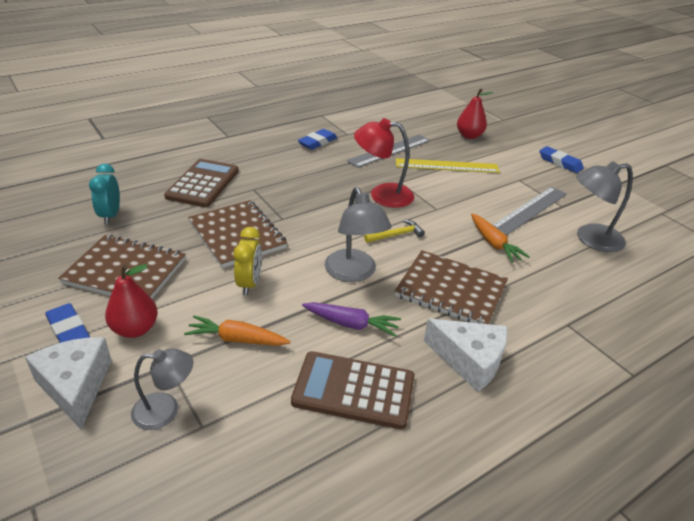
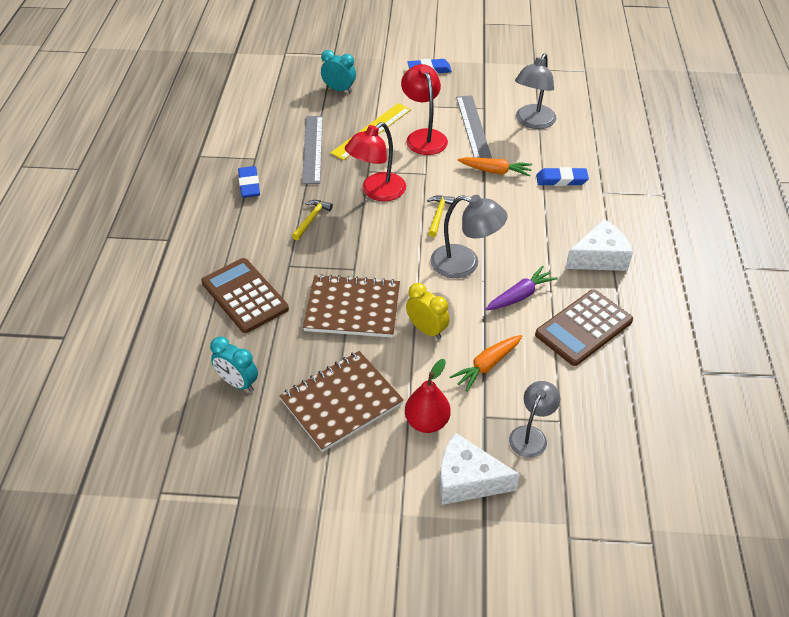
camera: 50 degrees left, 10 degrees up
blue eraser [45,303,90,343] -> blue eraser moved to [536,167,589,186]
brown notebook [395,250,508,324] -> none
red pear [457,88,493,139] -> turquoise clock [321,50,356,93]
none -> yellow hammer [292,200,333,240]
none -> red lamp [401,64,448,155]

